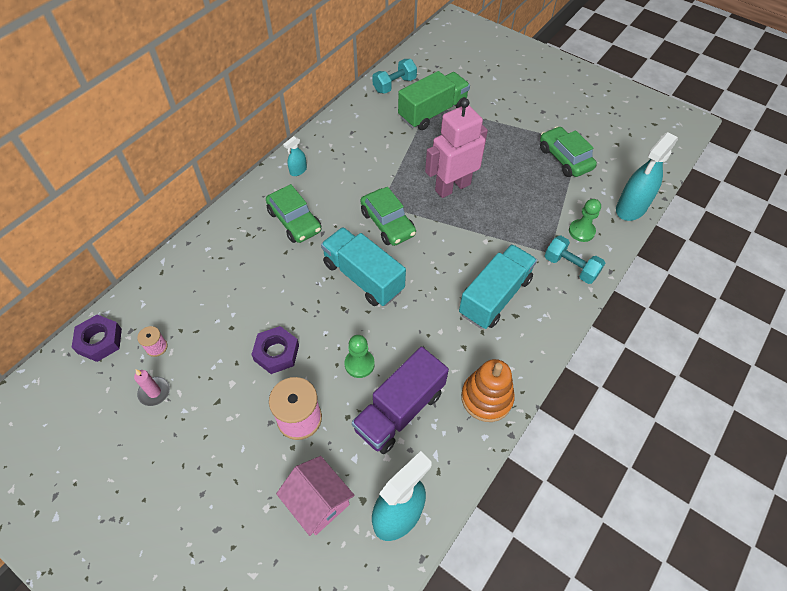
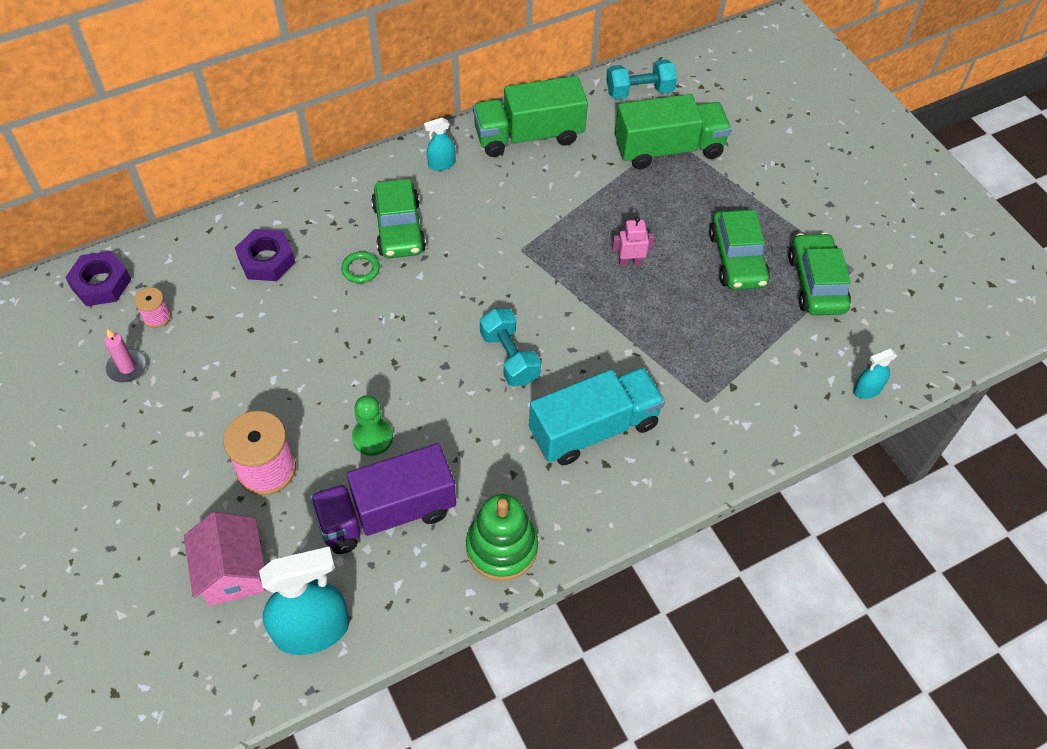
camera: 25 degrees right, 0 degrees up
purple nut [251,326,299,374] -> purple nut moved to [235,229,295,281]
turquoise truck [321,227,406,306] -> none
green car [360,187,416,246] -> green car moved to [709,210,770,290]
pink robot [425,98,488,198] -> pink robot [612,217,655,267], size x0.43
orange stacking toy [461,359,515,422] -> green stacking toy [466,494,538,581]
turquoise dumbbell [545,236,605,284] -> turquoise dumbbell moved to [480,308,541,386]
green pawn [569,199,601,242] -> none
turquoise spray bottle [616,132,678,221] -> turquoise spray bottle [853,348,897,399], size x0.48
none -> green ring [341,251,380,283]
none -> green truck [473,76,588,157]

